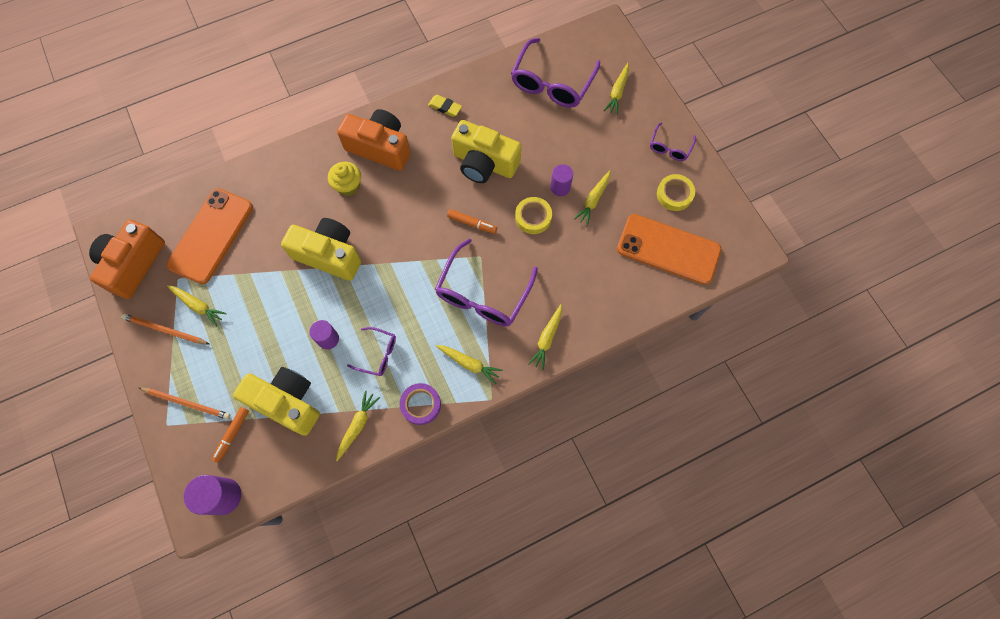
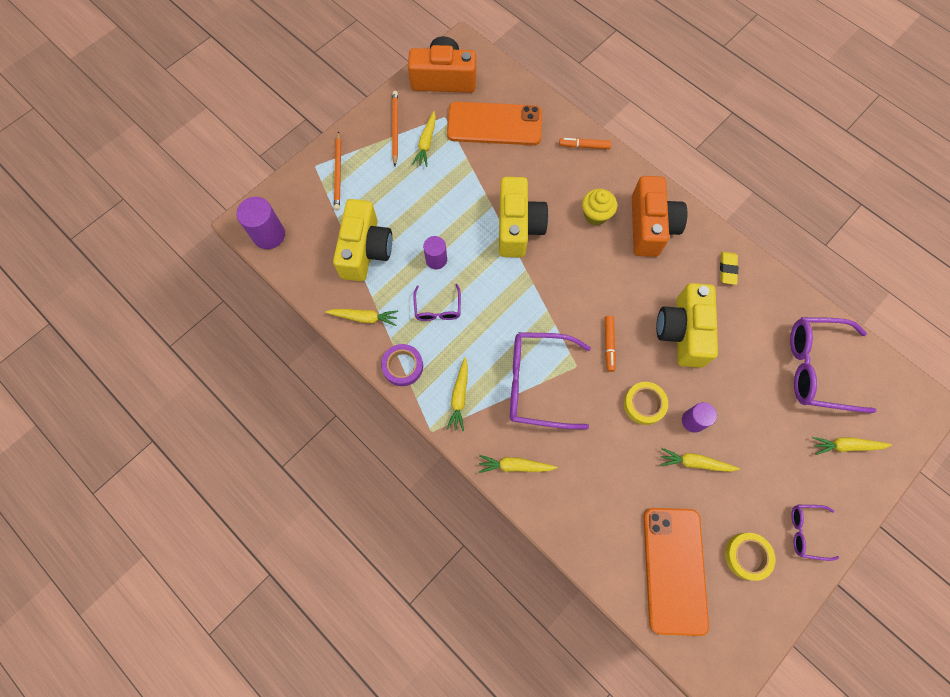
camera: 70 degrees right, 0 degrees up
orange marker [212,407,249,463] -> orange marker moved to [559,138,611,149]

